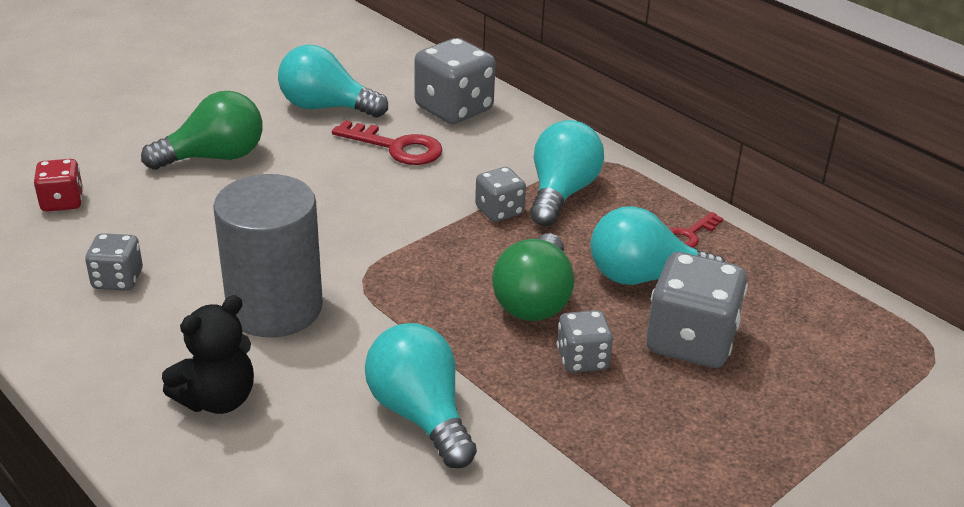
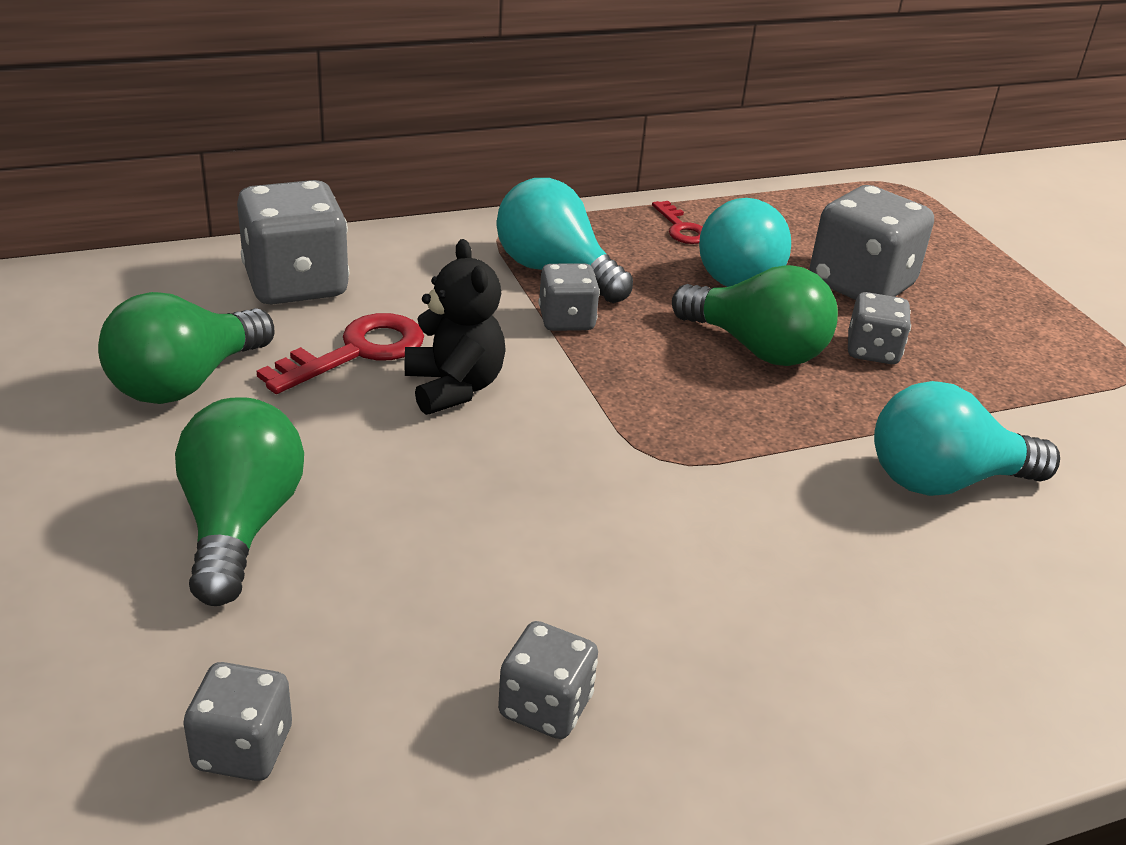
camera: 70 degrees left, 0 degrees up
red dice [33,159,83,212] -> grey dice [183,662,292,781]
black teddy bear [162,295,254,414] -> black teddy bear moved to [405,239,506,415]
grey cylinder [213,174,323,337] -> none
turquoise light bulb [278,45,388,118] -> green light bulb [98,292,274,404]

